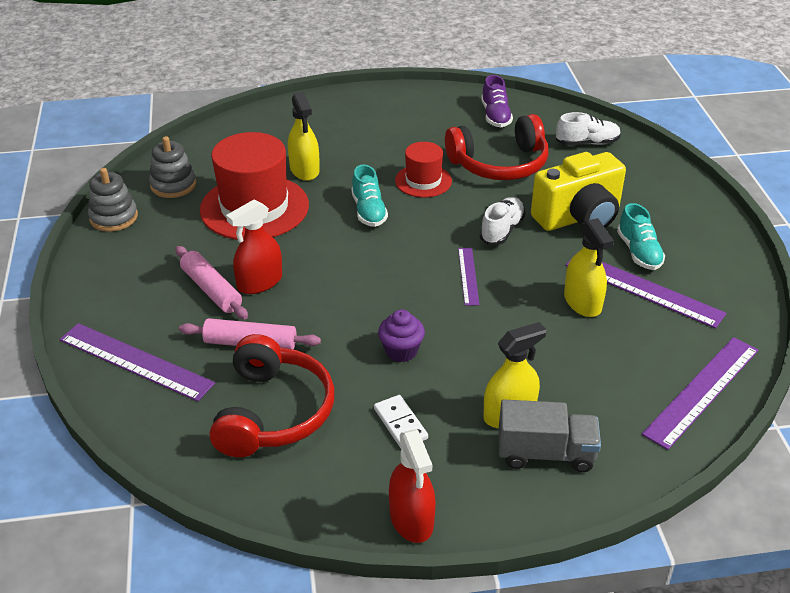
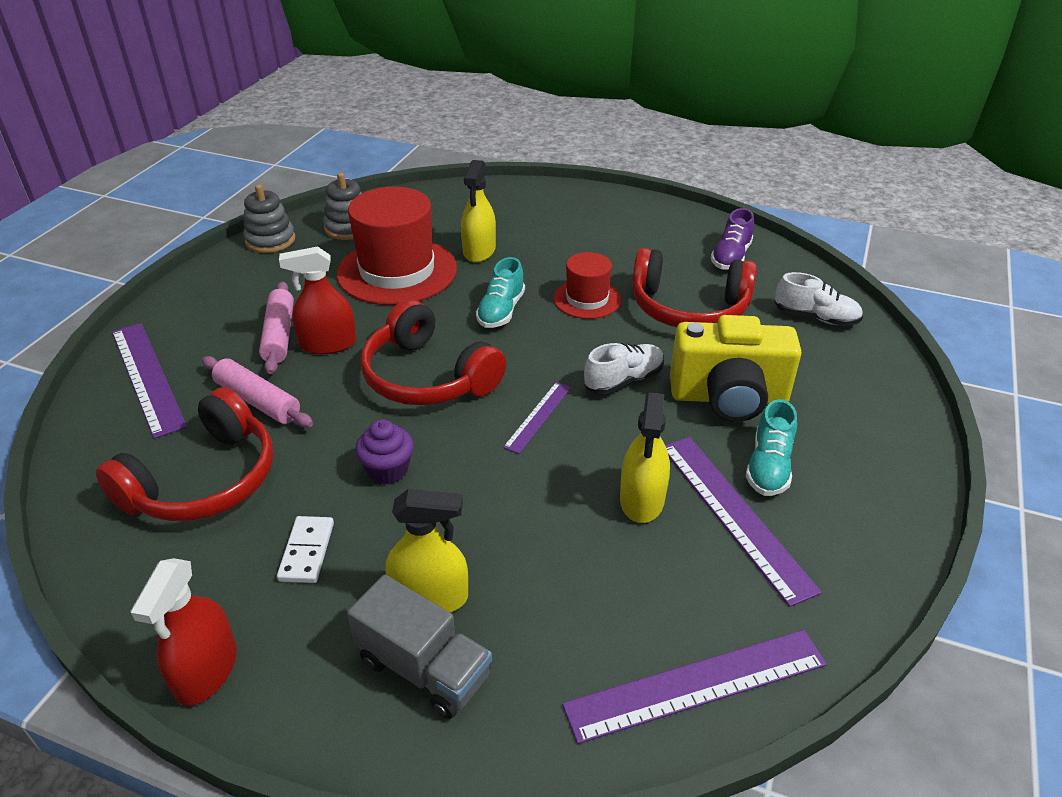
camera: 30 degrees right, 0 degrees up
none -> red headphones [361,299,506,406]

